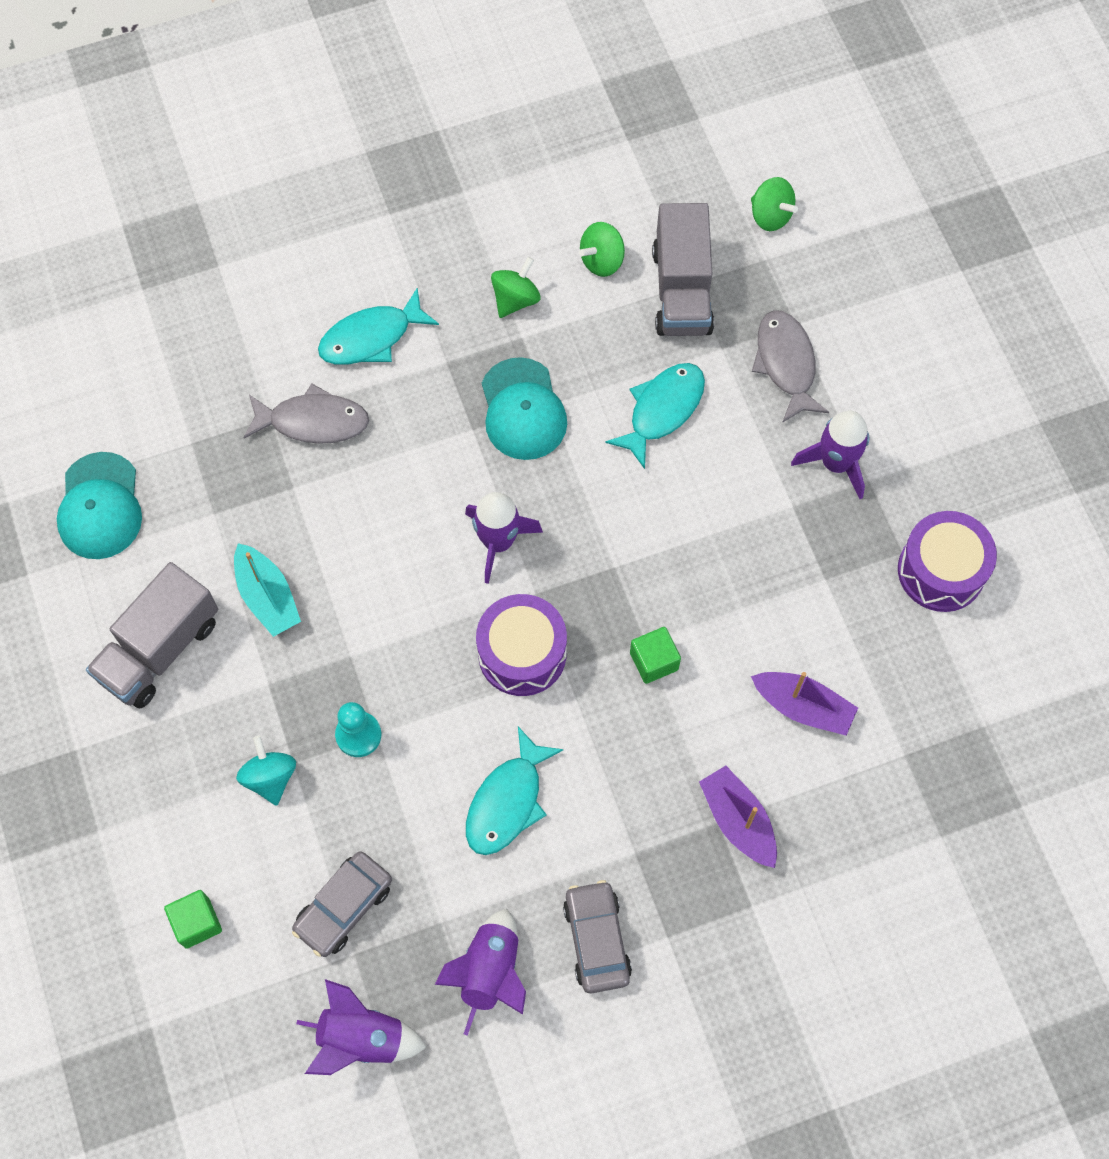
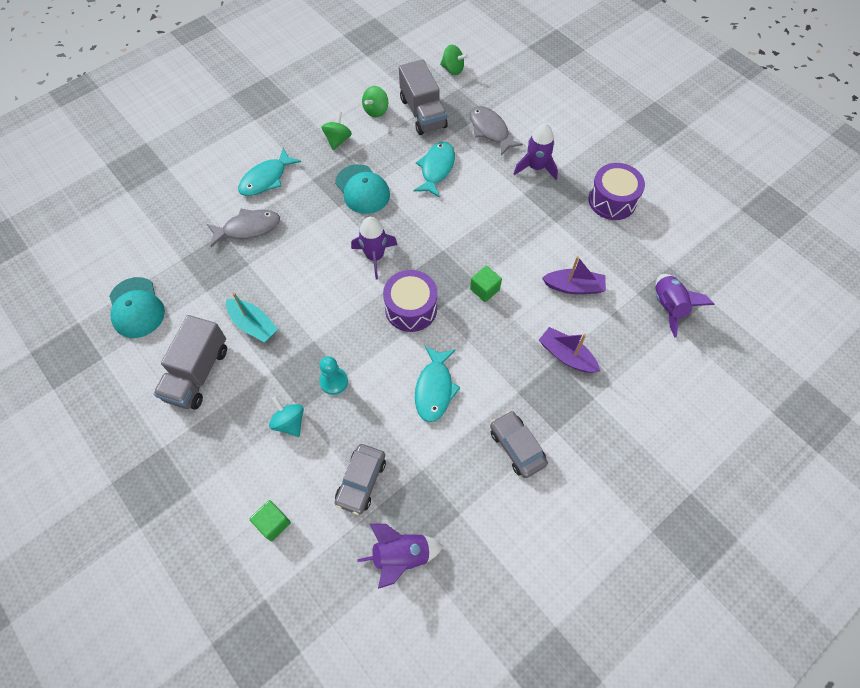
camera: 20 degrees left, 5 degrees down
purple rocket [435,909,526,1036] -> purple rocket moved to [655,274,714,338]

